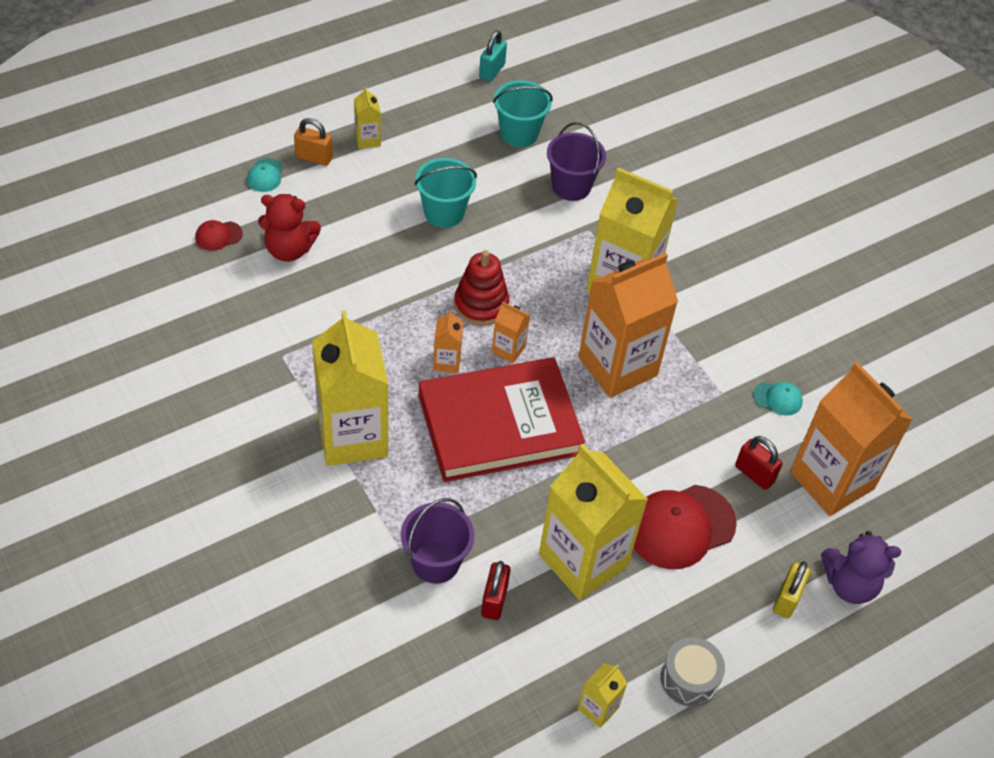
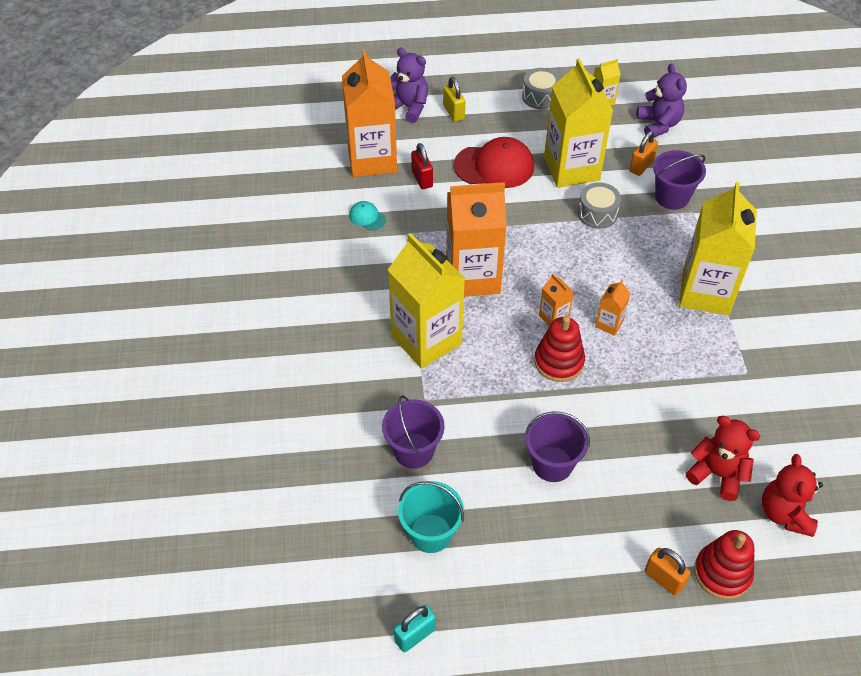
camera: 150 degrees left, 0 degrees up
red cap [195,220,243,251] -> red teddy bear [762,454,823,537]
turquoise cap [247,158,283,192] -> red stacking toy [694,530,755,600]
yellow carton [354,87,381,149] -> none
turquoise bucket [415,158,477,228] -> purple bucket [525,411,590,482]
red book [418,357,585,482] -> none
red padlock [481,561,510,620] -> orange padlock [629,131,658,176]
yellow padlock [773,561,811,619] -> yellow padlock turned 75 degrees counterclockwise [443,77,465,122]
none -> grey drum [578,182,621,229]
none -> purple teddy bear [636,63,687,137]

